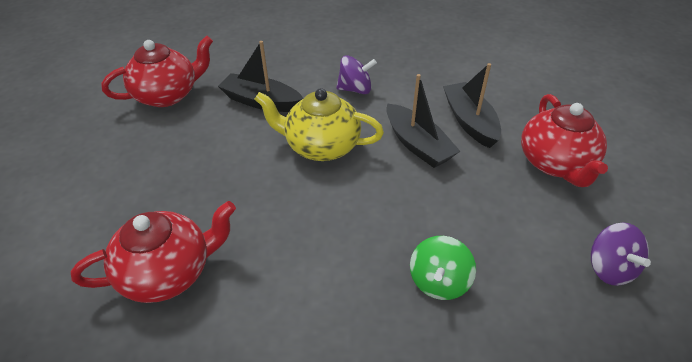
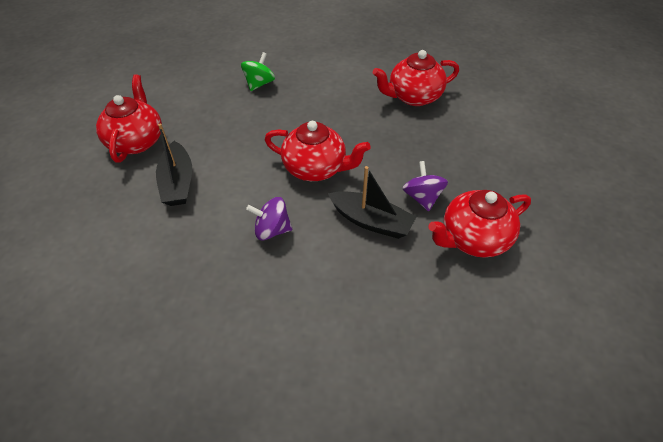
camera: 175 degrees left, 5 degrees up
yellow teapot [254,88,384,161] -> red teapot [265,121,371,181]
black boat [386,74,460,168] -> none
purple spinning top [591,223,651,286] -> purple spinning top moved to [402,161,448,211]

